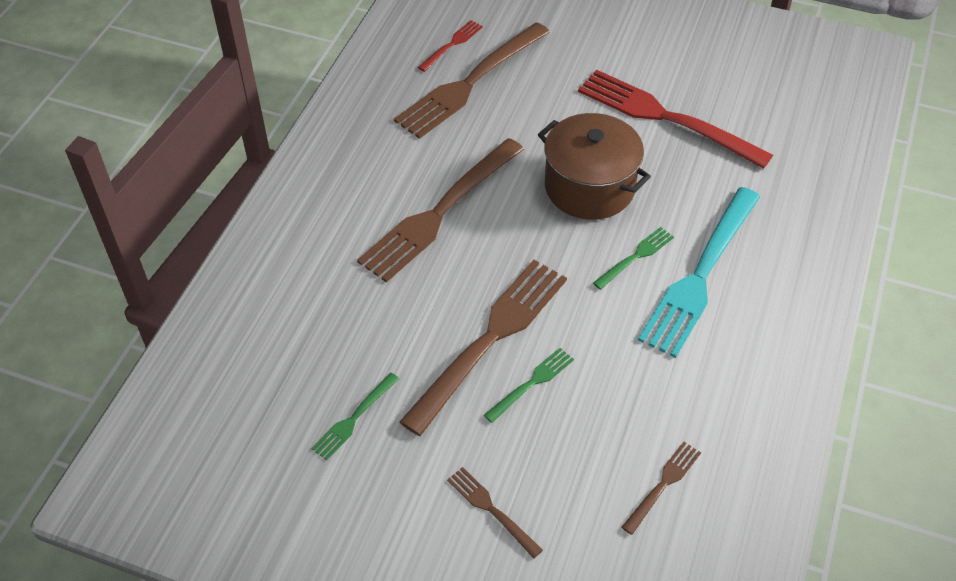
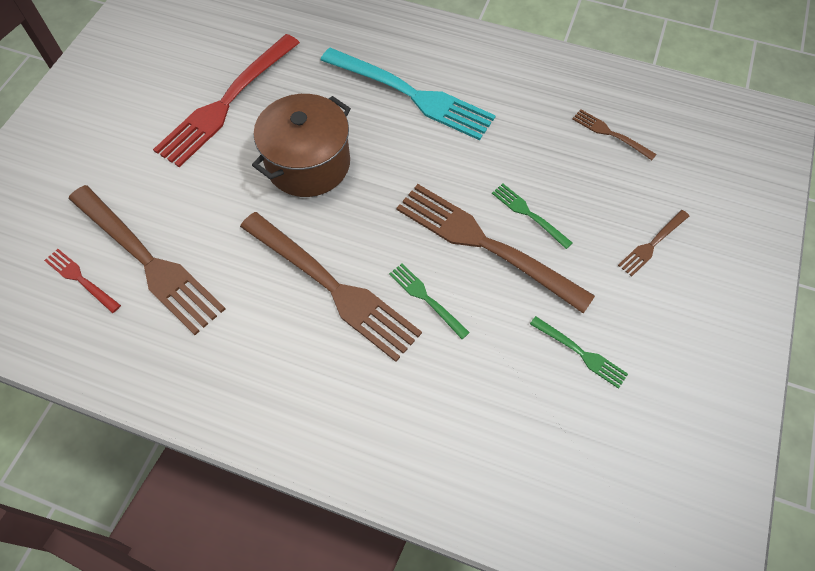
camera: 90 degrees left, 10 degrees up
green fork [593,227,674,290] -> green fork moved to [389,264,470,339]

